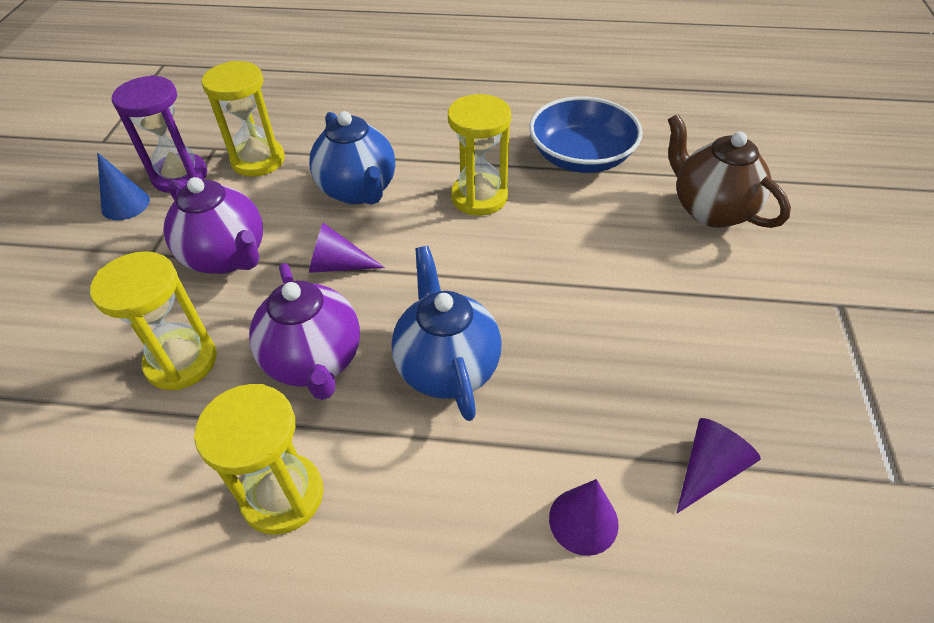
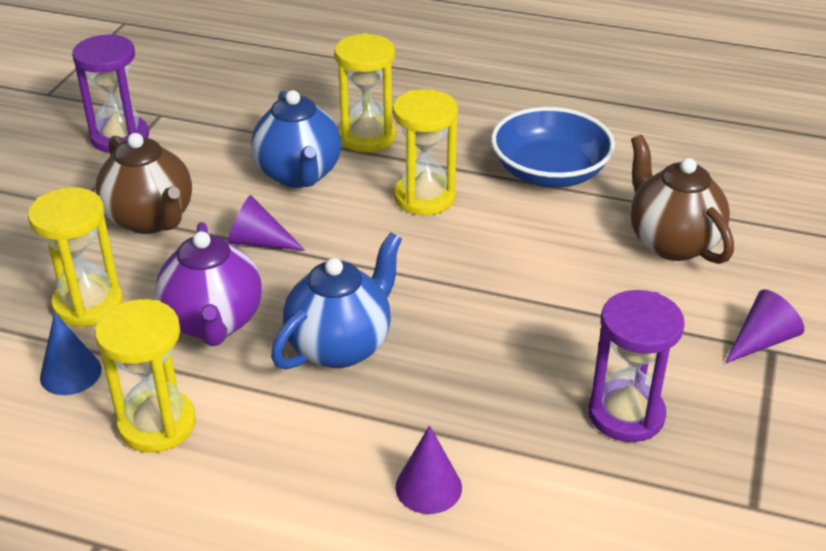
camera: 10 degrees right, 10 degrees down
blue cone [97,153,150,220] -> blue cone moved to [40,312,102,395]
purple teapot [163,177,263,274] -> brown teapot [95,133,192,234]
yellow hourglass [201,61,285,177] -> yellow hourglass moved to [334,33,396,152]
blue teapot [391,246,502,421] -> blue teapot turned 45 degrees clockwise [271,232,402,369]
purple cone [677,418,761,513] -> purple cone moved to [725,290,804,363]
none -> purple hourglass [588,290,685,442]

